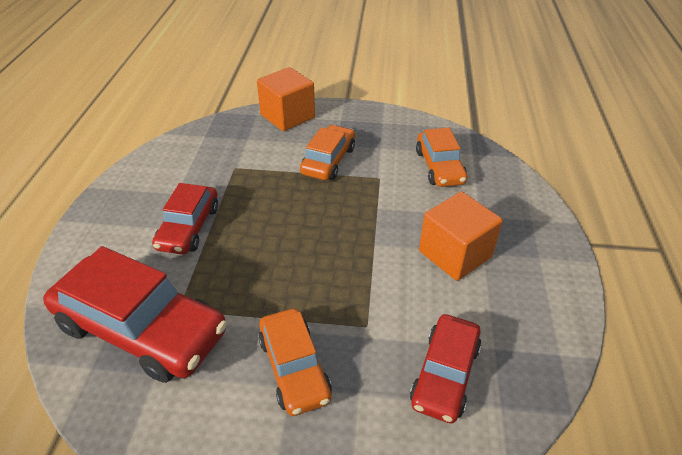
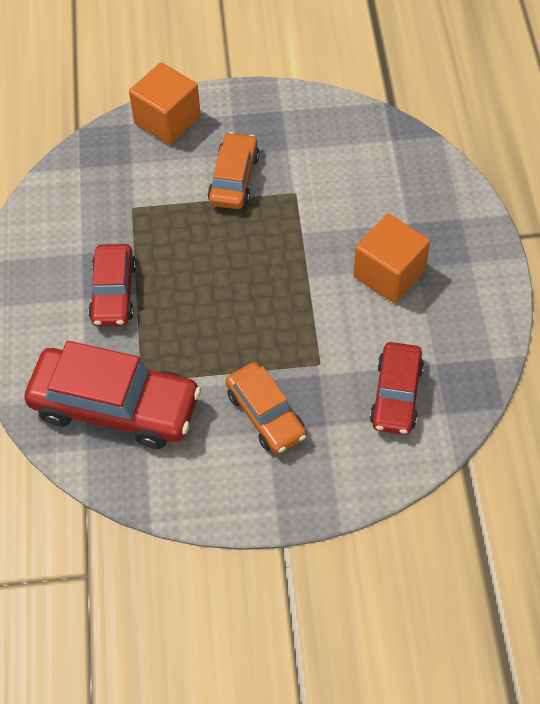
camera: 10 degrees left, 15 degrees up
orange car [416,128,468,187] -> none

